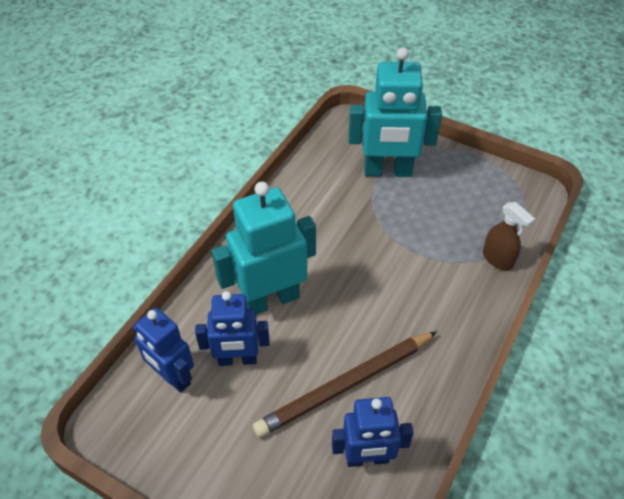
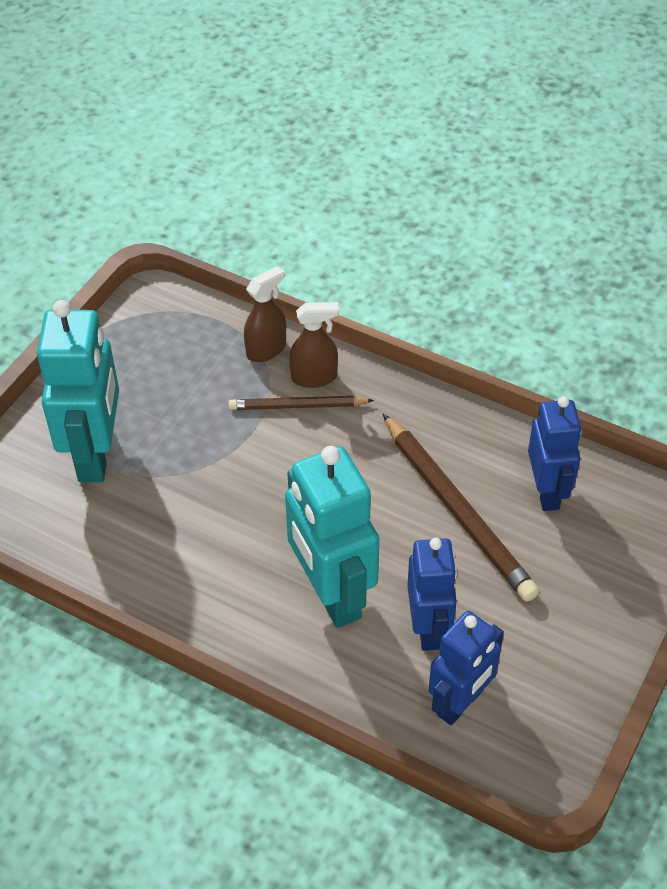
camera: 90 degrees left, 0 degrees up
none -> brown pencil [228,396,374,410]
none -> brown spray bottle [289,302,339,388]

